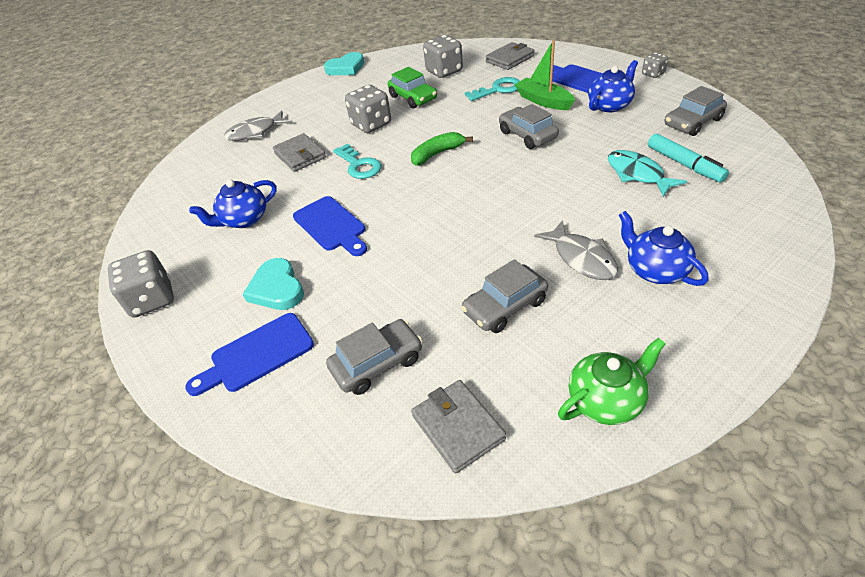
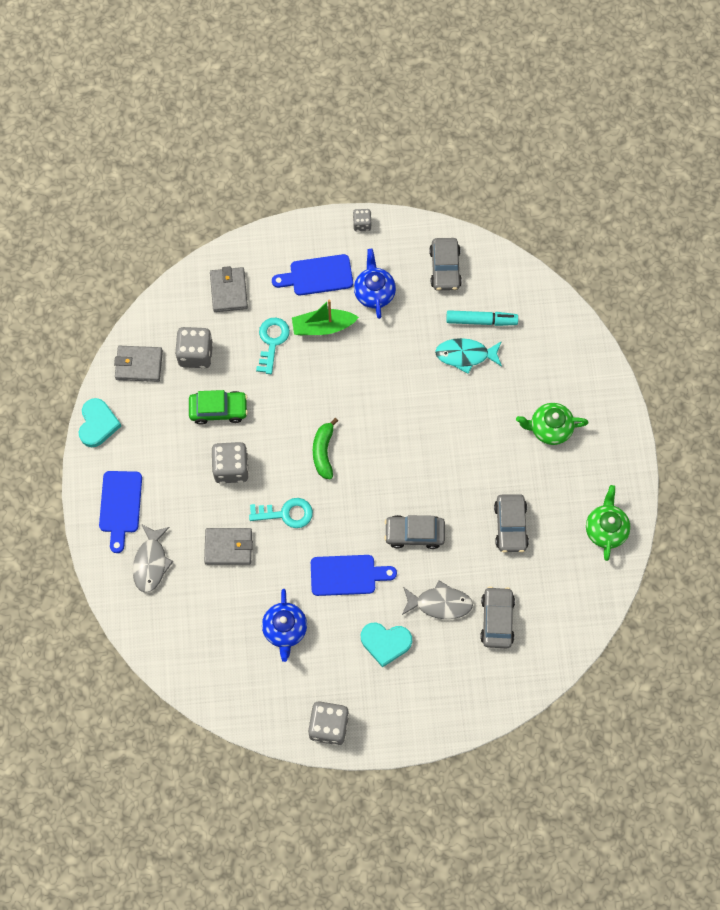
camera: 60 degrees left, 25 degrees up
blue cutting board [185,313,314,396] -> blue cutting board moved to [99,471,142,553]
grey wallet [411,380,506,473] -> grey wallet moved to [114,346,163,382]
grey car [499,104,559,149] -> grey car moved to [384,515,445,549]
grey fish [534,220,618,280] -> grey fish moved to [402,580,473,619]
blue teapot [619,211,708,286] -> green teapot [516,403,588,445]

